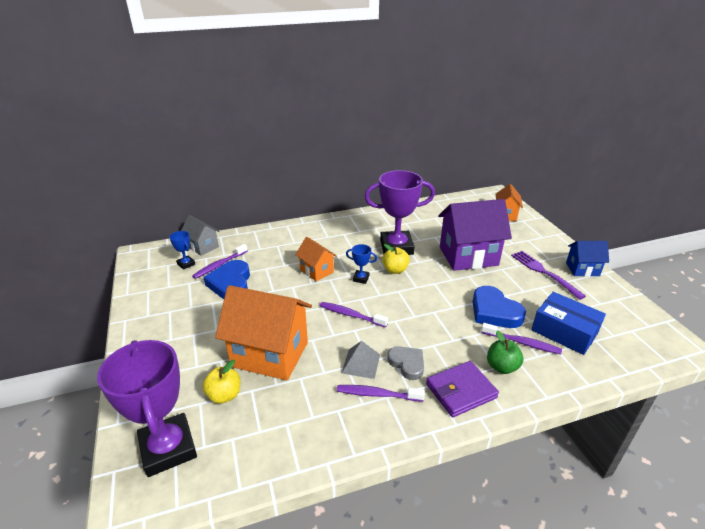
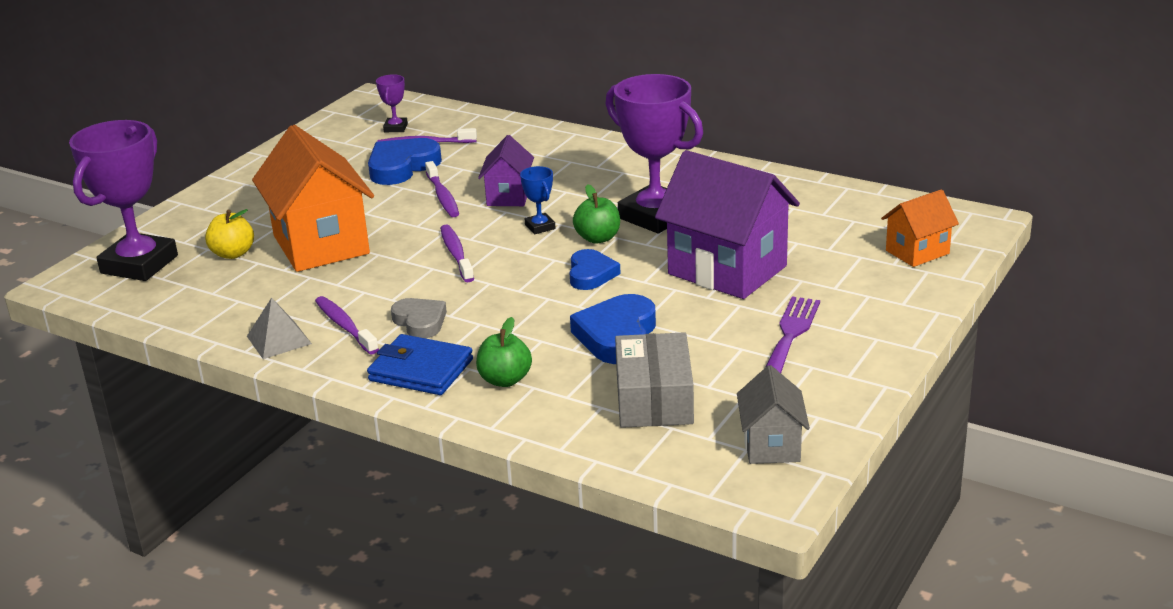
camera: 50 degrees right, 5 degrees down
blue trophy [169,231,195,270] -> purple trophy [376,74,408,132]
grey house [181,215,220,256] -> grey house moved to [737,365,810,464]
orange house [295,237,337,281] -> purple house [478,135,534,206]
grey pyramid [342,341,380,379] -> grey pyramid moved to [247,297,312,359]
yellow apple [382,244,410,274] -> green apple [573,184,620,244]
grey heart [388,346,424,380] -> grey heart turned 45 degrees counterclockwise [391,298,447,338]
purple wallet [426,361,499,417] -> blue wallet [367,334,473,395]
purple toothbrush [481,323,562,354] -> purple toothbrush moved to [425,161,459,217]
blue box [531,292,606,355] -> grey box [615,332,694,428]
blue house [566,241,609,277] -> none
none -> blue heart [569,249,621,290]

